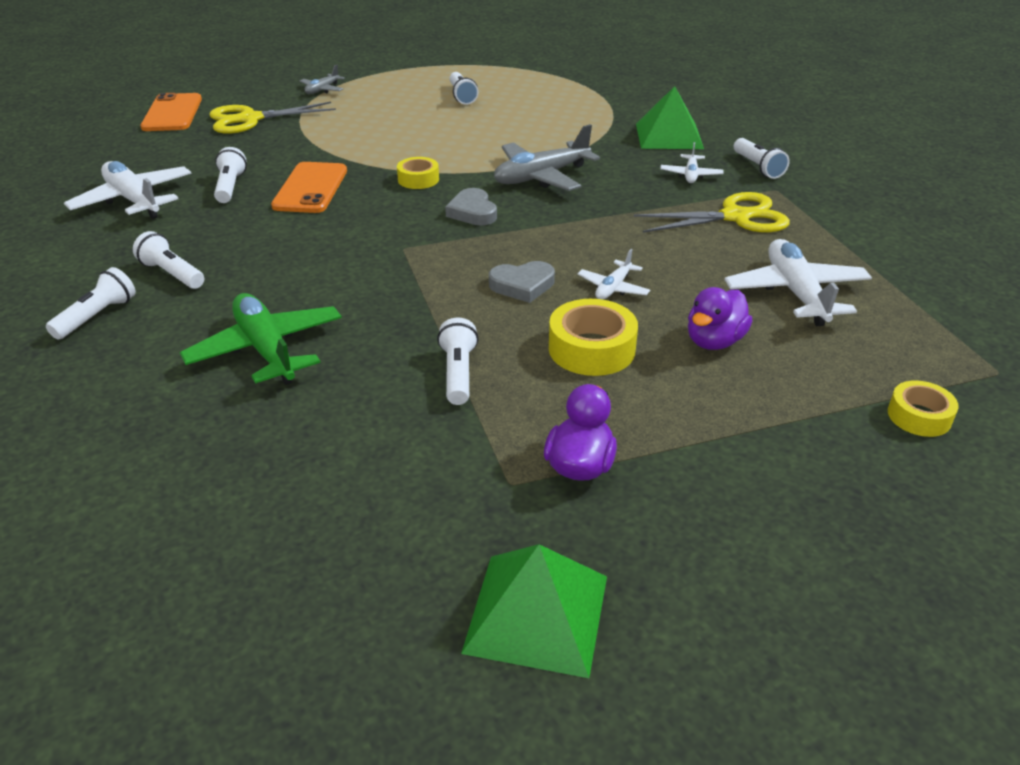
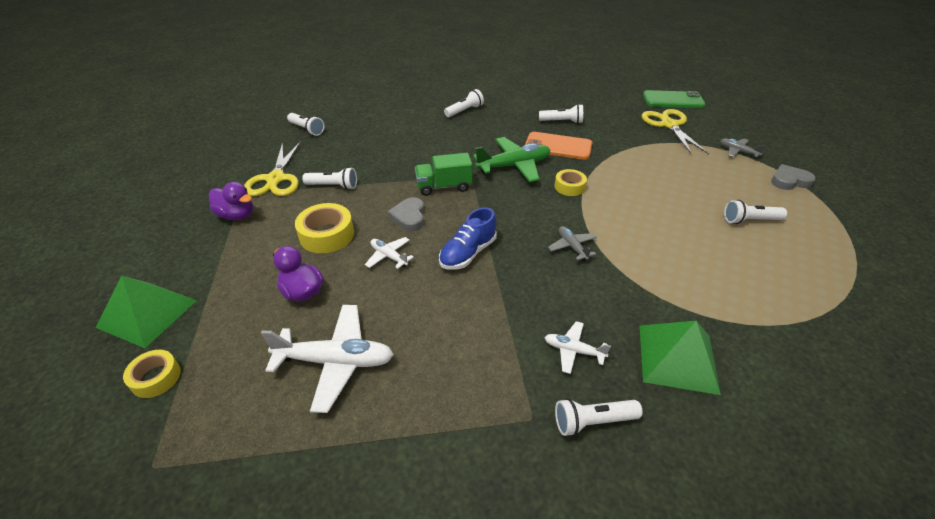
camera: 100 degrees right, 5 degrees up
white flashlight [46,267,136,340] -> white flashlight moved to [287,113,325,136]
white plane [64,161,192,219] -> none
orange phone [140,93,202,131] -> green phone [643,90,706,108]
green plane [180,293,342,385] -> green plane moved to [473,137,550,182]
grey heart [445,188,497,225] -> grey heart moved to [771,164,816,190]
green pyramid [461,544,607,678] -> green pyramid moved to [95,276,197,348]
grey plane [494,124,600,191] -> grey plane [548,226,597,261], size x0.53
yellow scissors [634,192,790,233] -> yellow scissors moved to [244,141,301,196]
none -> green truck [415,153,473,196]
none -> blue shoe [439,207,497,270]

